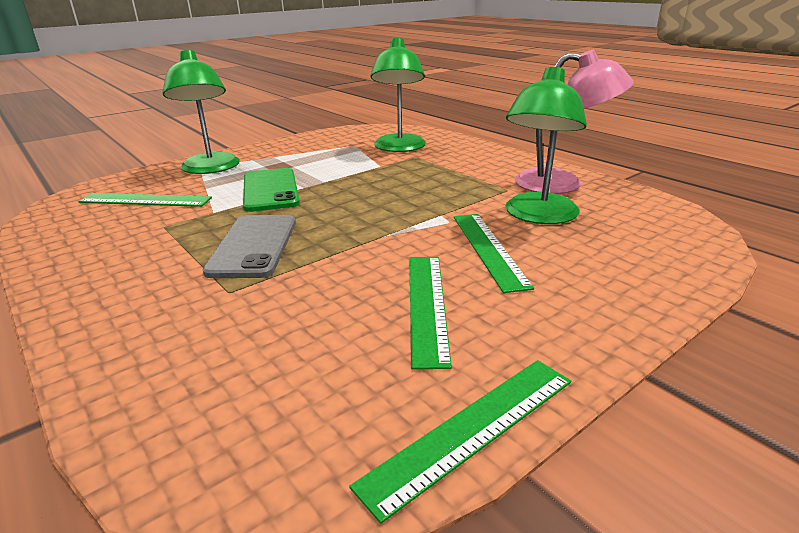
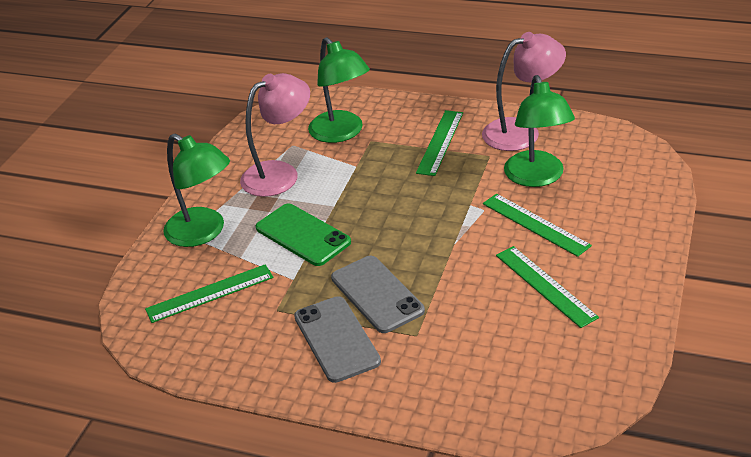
camera: 30 degrees left, 10 degrees up
green ruler [349,360,571,524] -> green ruler moved to [416,110,463,176]
none -> pink lamp [240,73,310,197]
none -> grey phone [294,296,381,383]

